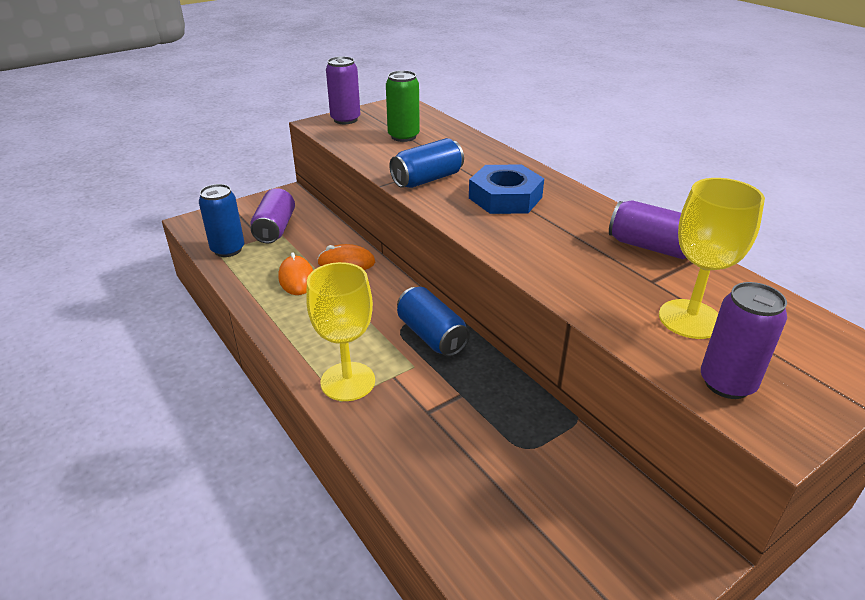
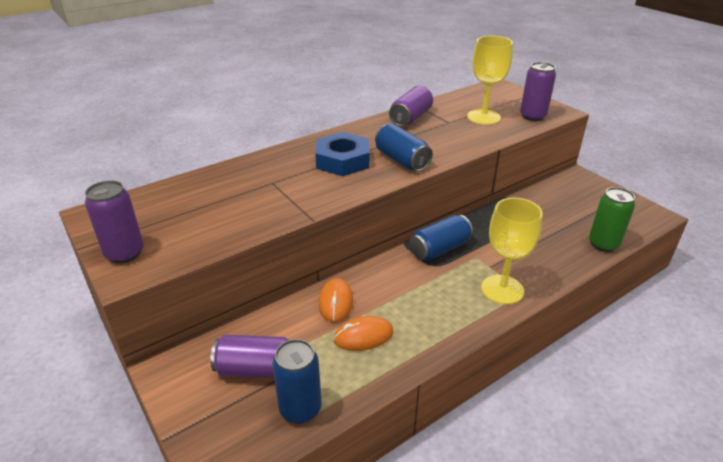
camera: 90 degrees left, 0 degrees up
green can [386,70,420,142] -> green can moved to [589,187,635,252]
blue can [389,138,464,188] -> blue can moved to [375,124,433,171]

